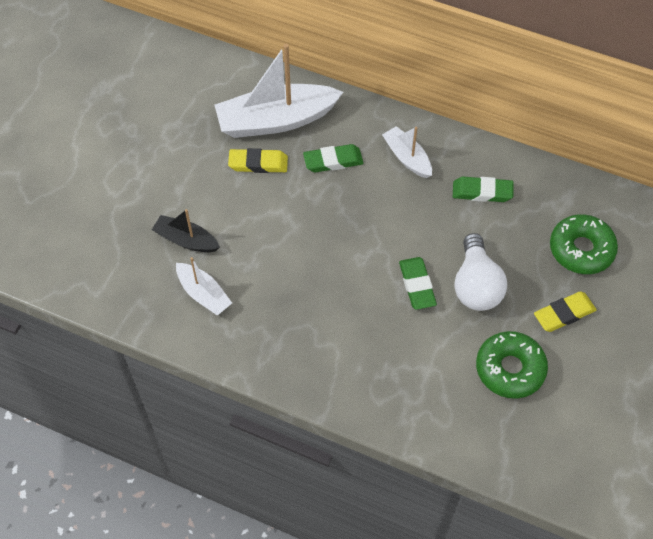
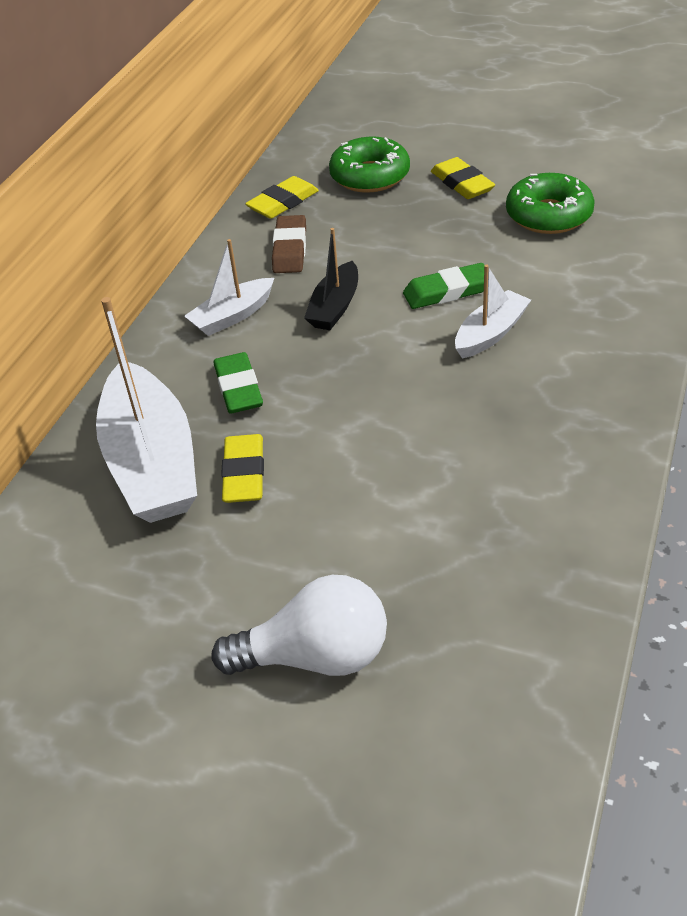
camera: 90 degrees left, 15 degrees down
black boat [152,209,220,252] -> black boat moved to [304,228,358,330]
white boat [176,257,232,316] -> white boat moved to [455,265,531,359]
green eraser [453,177,514,202] -> brown eraser [272,215,306,273]
white light bulb [454,233,507,311] -> white light bulb moved to [212,575,387,676]
none -> yellow eraser [245,176,319,219]

